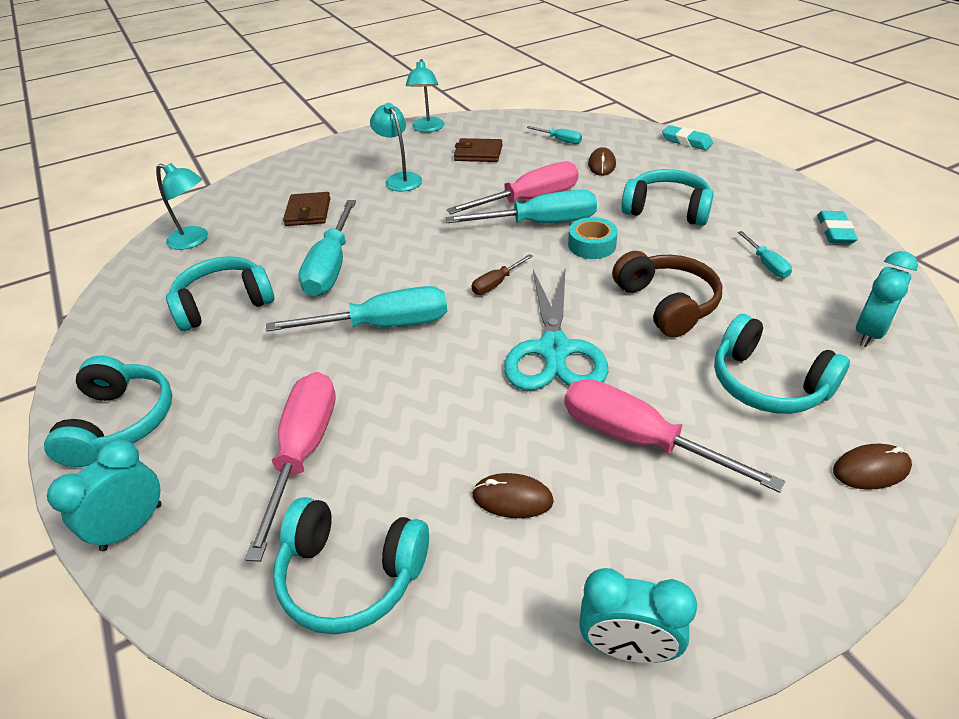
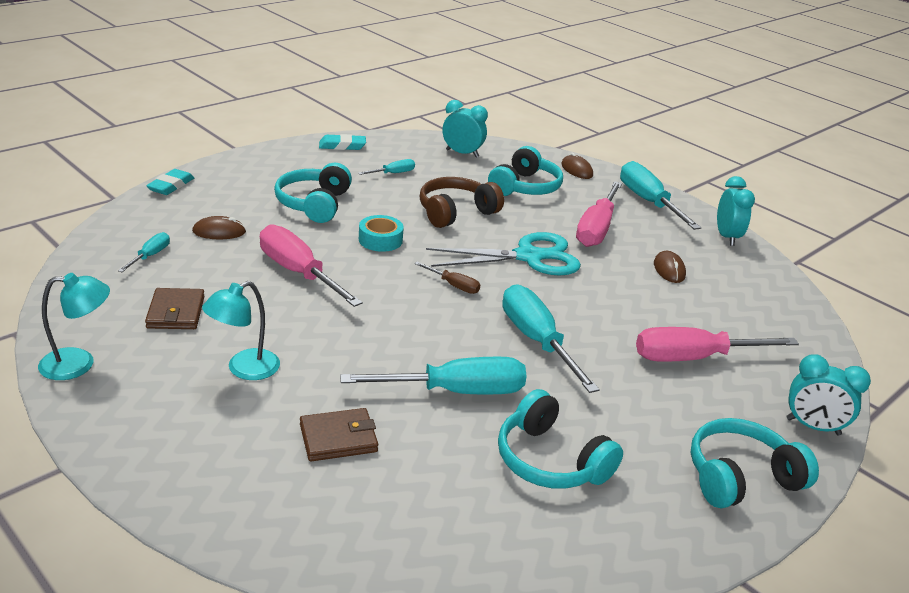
camera: 110 degrees left, 10 degrees down
turquoise lamp [156,163,208,250] -> none
turquoise headphones [273,497,429,634] -> none
turquoise screwdriver [446,190,597,223] -> turquoise screwdriver moved to [620,161,701,230]

